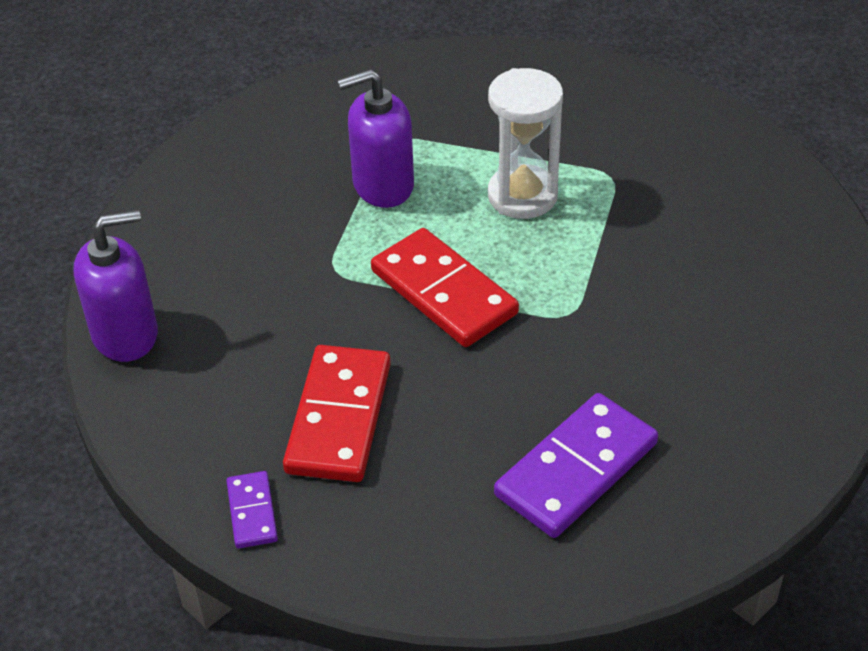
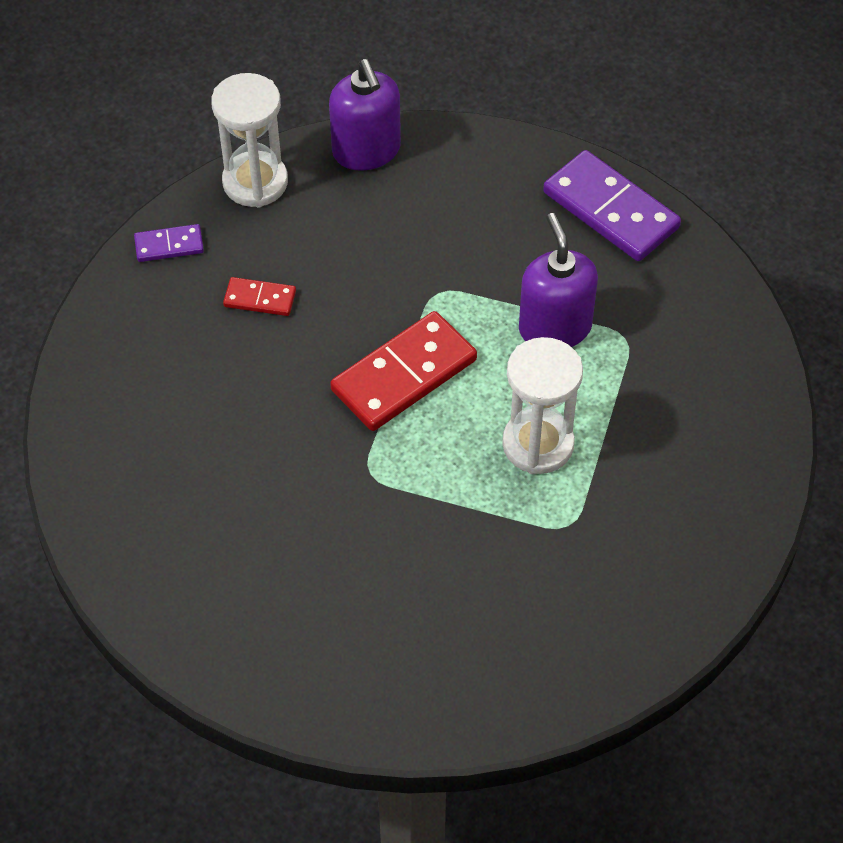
camera: 90 degrees right, 10 degrees up
red domino [283,345,391,482] -> red domino [223,277,296,316], size x0.50
purple domino [494,393,658,538] -> purple domino moved to [543,150,681,261]
none -> white hourglass [211,73,288,208]

